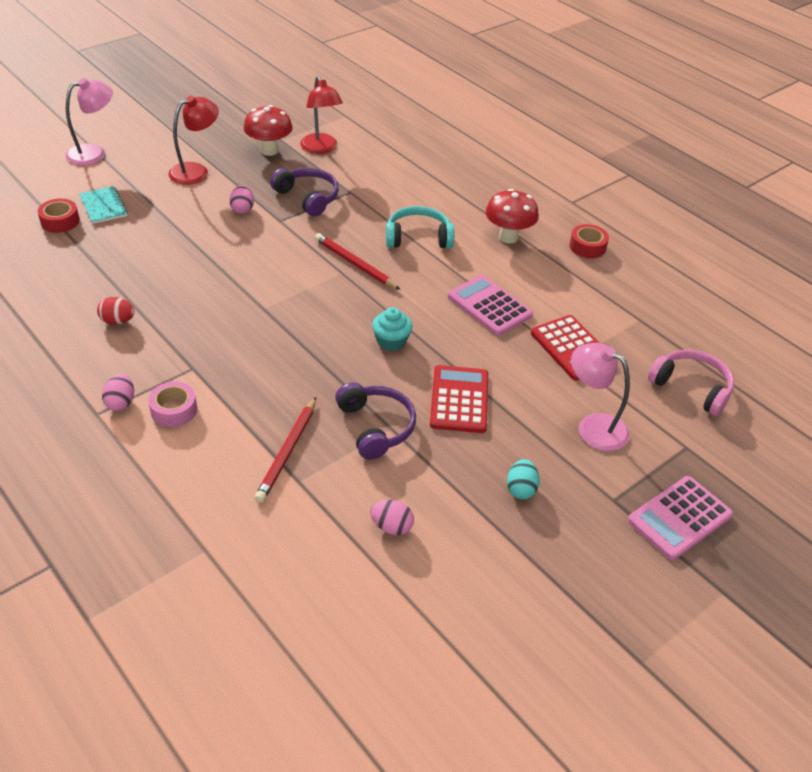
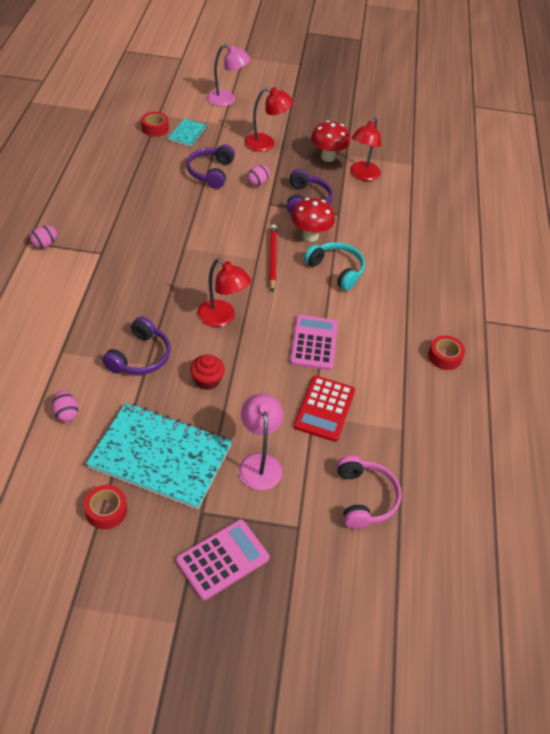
camera: 45 degrees right, 5 degrees up
red egg [97,297,135,325] -> none
pink tape [148,382,197,427] -> none
red pencil [255,397,316,503] -> none
turquoise cupcake [372,307,412,351] -> red lamp [197,258,251,327]
red calculator [430,365,488,433] -> red cupcake [190,354,225,390]
red mushroom [485,189,539,243] -> red mushroom moved to [291,198,335,242]
turquoise egg [507,459,540,499] -> turquoise notebook [86,403,232,510]
pink calculator [628,476,733,560] -> pink calculator turned 135 degrees clockwise [176,519,270,601]
none -> red tape [84,485,127,529]
none -> purple headphones [186,145,235,189]

